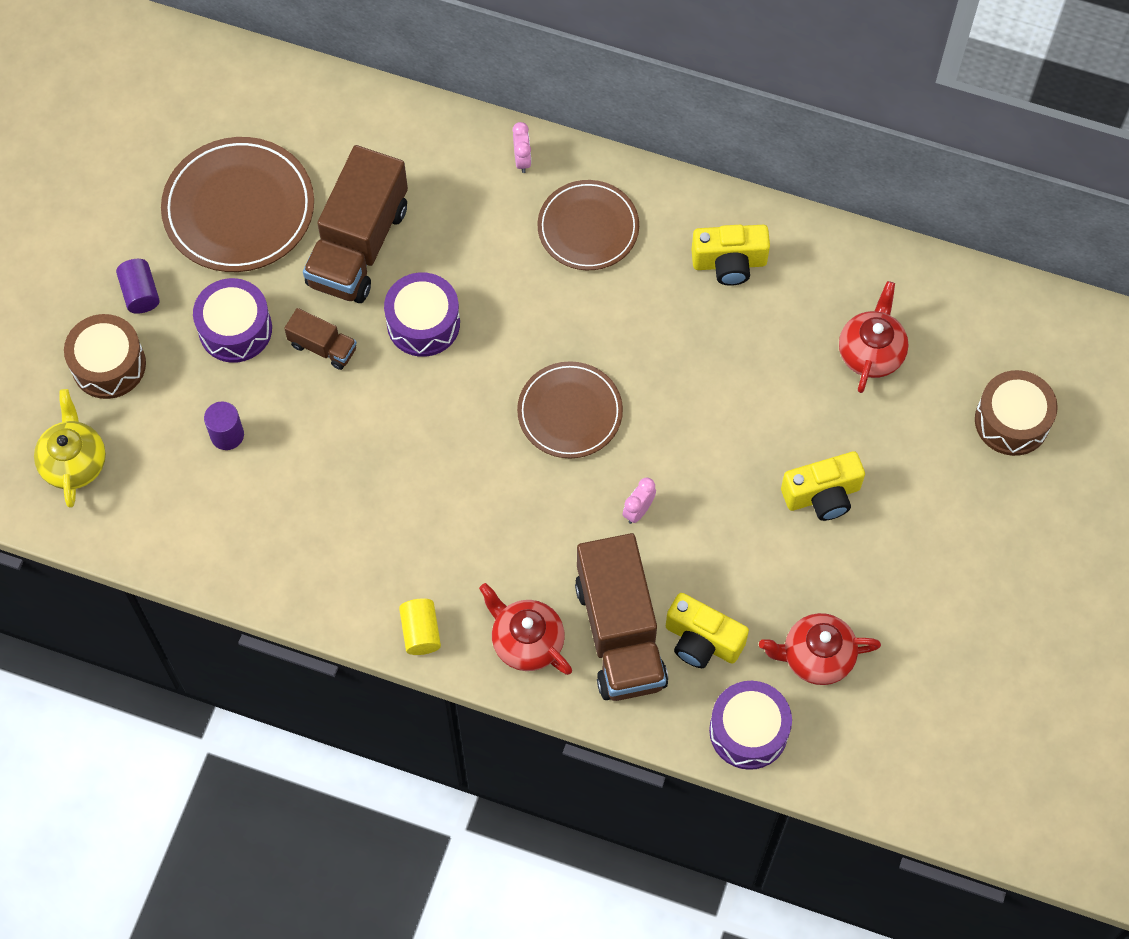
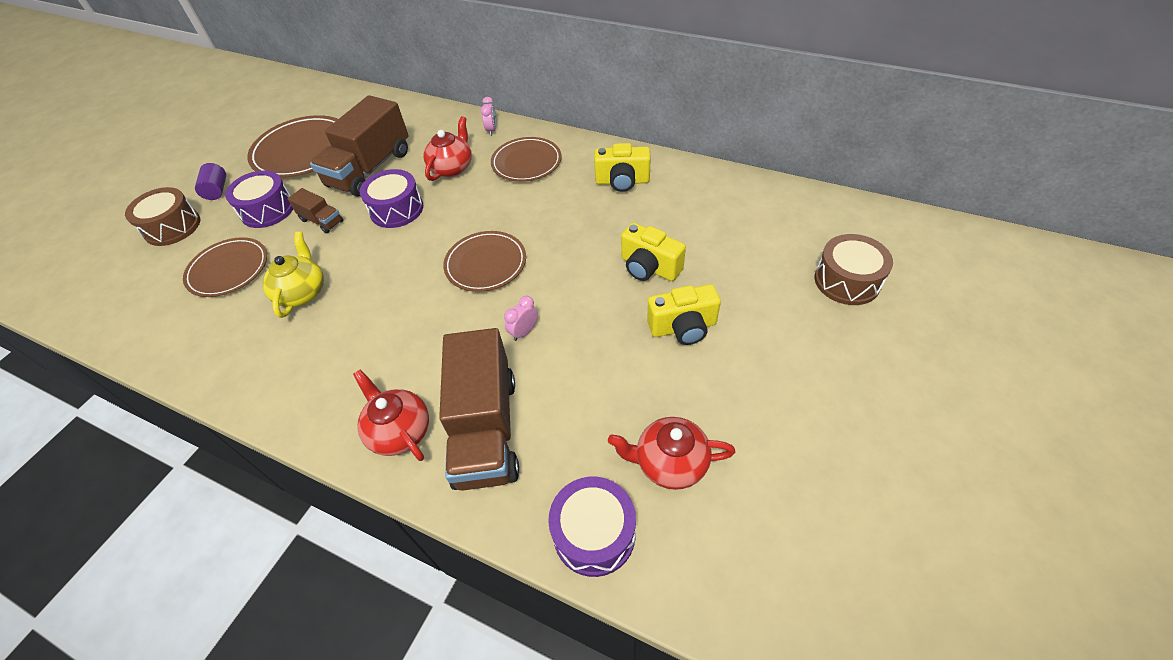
camera: 10 degrees right, 15 degrees down
yellow teapot [34,389,106,508] -> yellow teapot moved to [263,232,324,318]
purple cylinder [204,401,244,450] -> brown plate [183,237,267,297]
yellow cylinder [399,598,441,655] -> none
yellow camera [666,593,749,668] -> yellow camera moved to [621,223,686,281]
red teapot [839,281,908,393] -> red teapot moved to [424,116,472,181]

